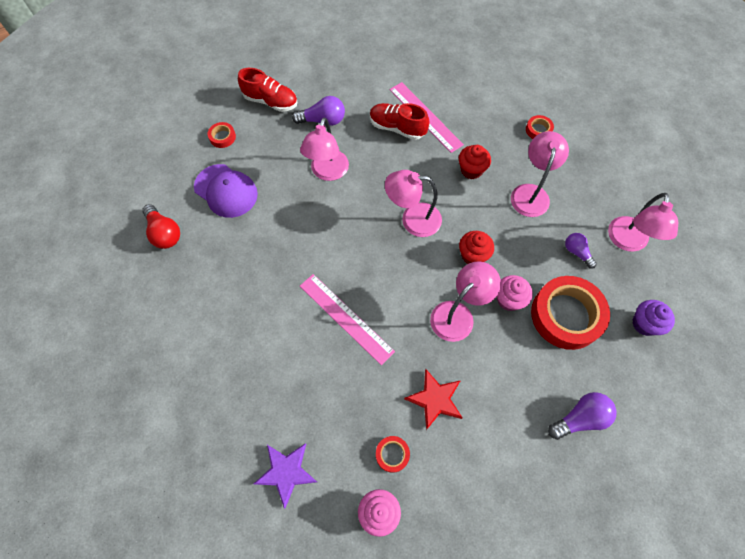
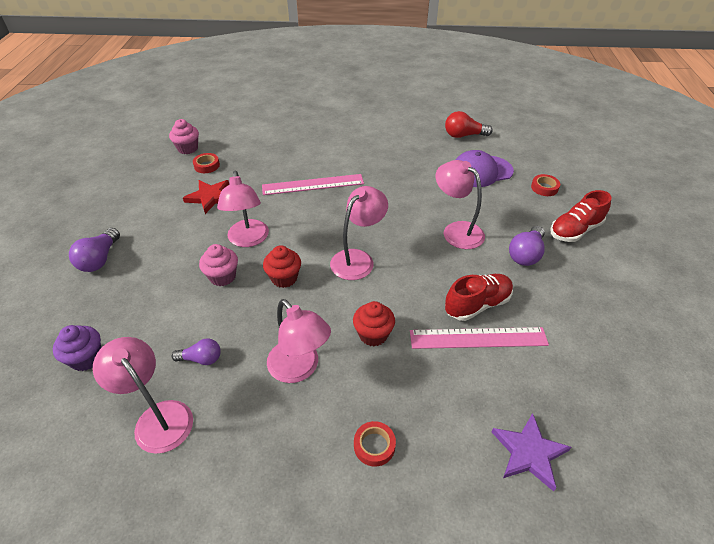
camera: 125 degrees right, 20 degrees down
purple star [254,443,317,508] -> purple star moved to [492,413,571,492]
red tape [531,276,610,350] -> none

